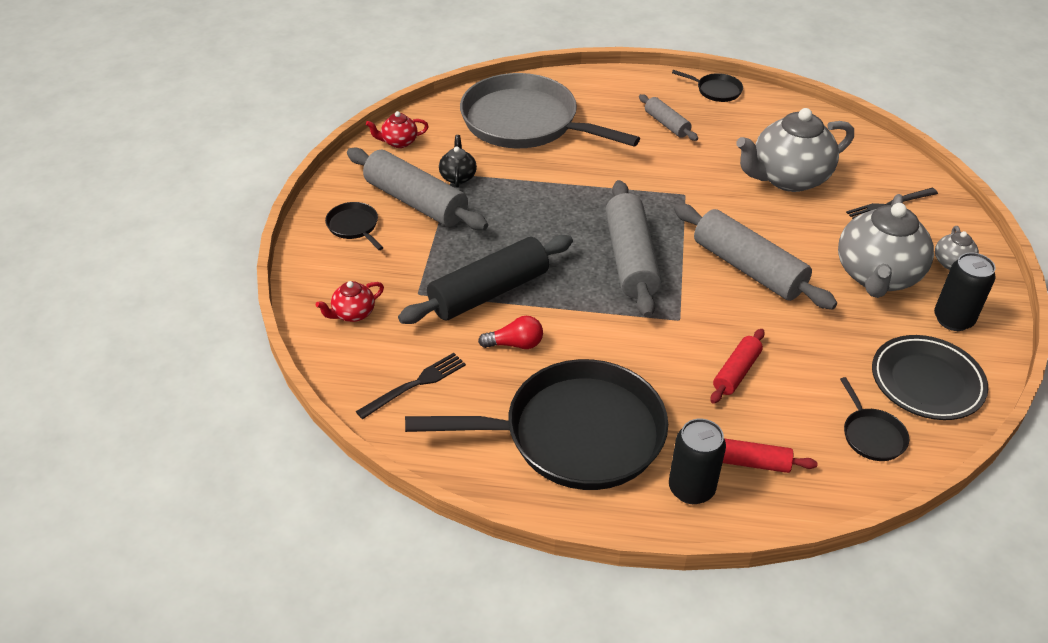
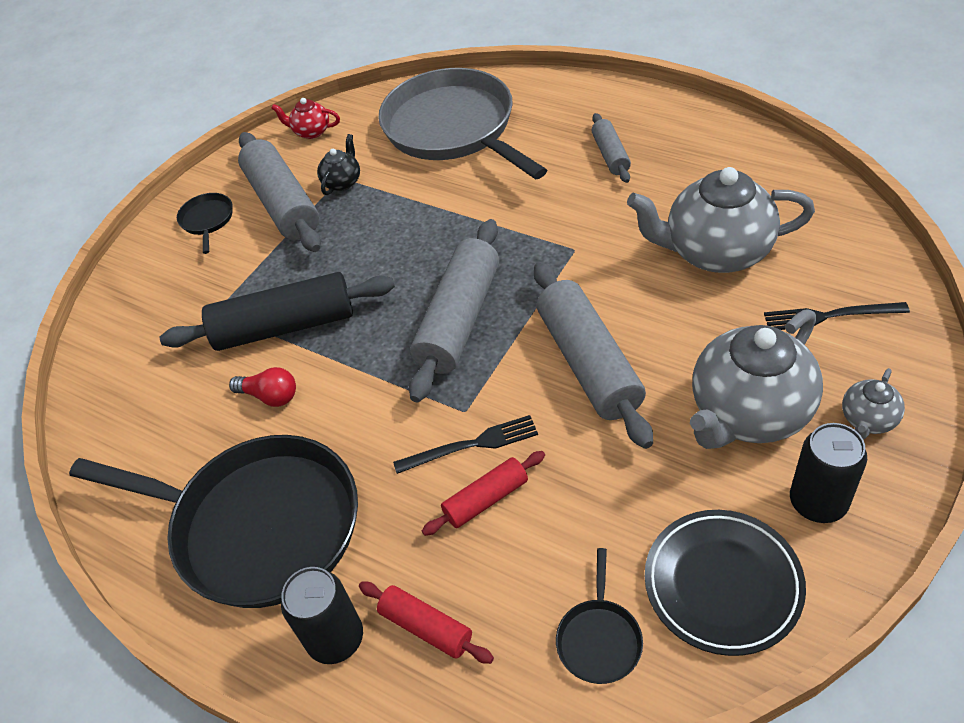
camera: 30 degrees right, 5 degrees up
red teapot [316,281,384,322] -> none
black fork [356,353,466,419] -> black fork moved to [393,415,538,474]
black pan [672,70,743,102] -> none

